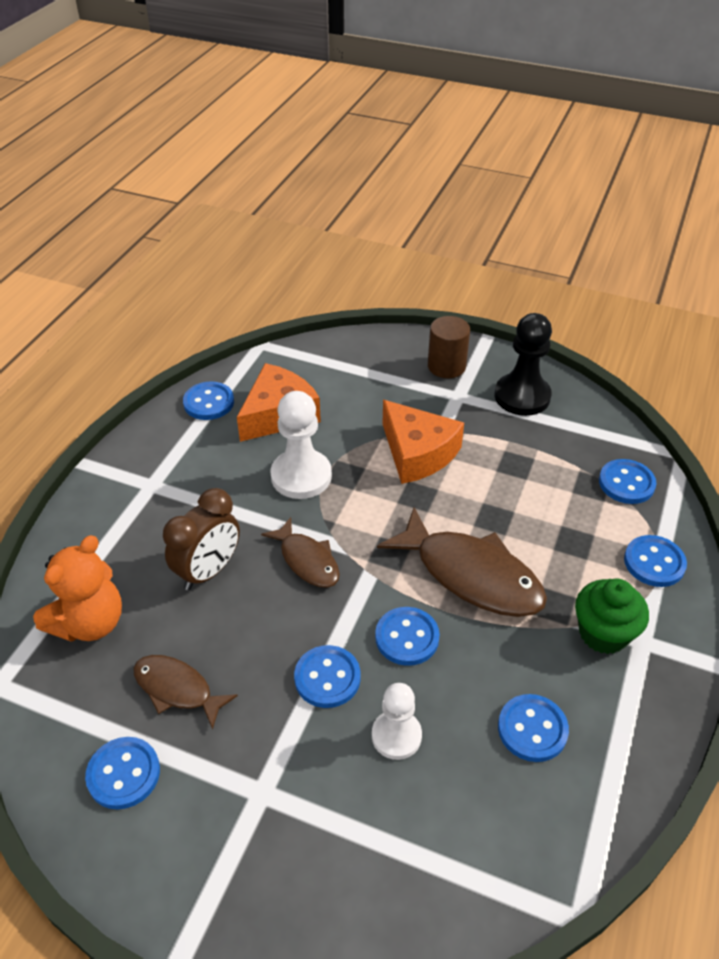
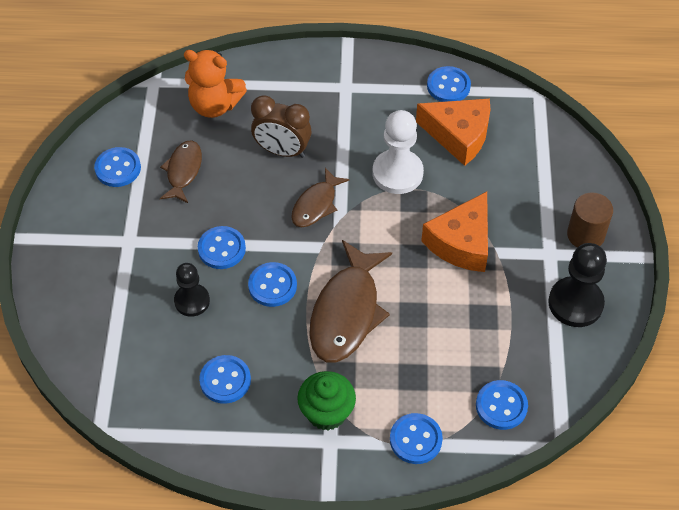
camera: 70 degrees right, 10 degrees up
white pawn [372,683,422,760] -> black pawn [174,263,210,317]

